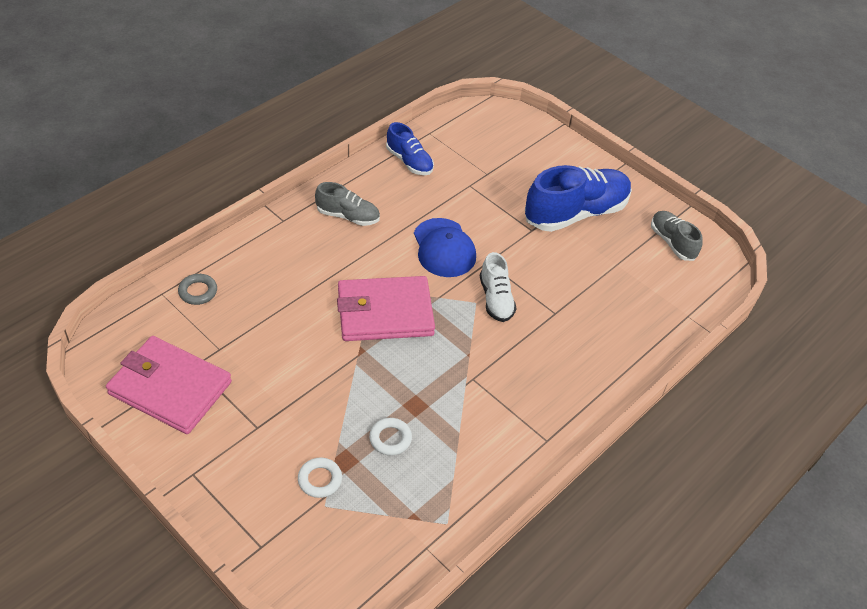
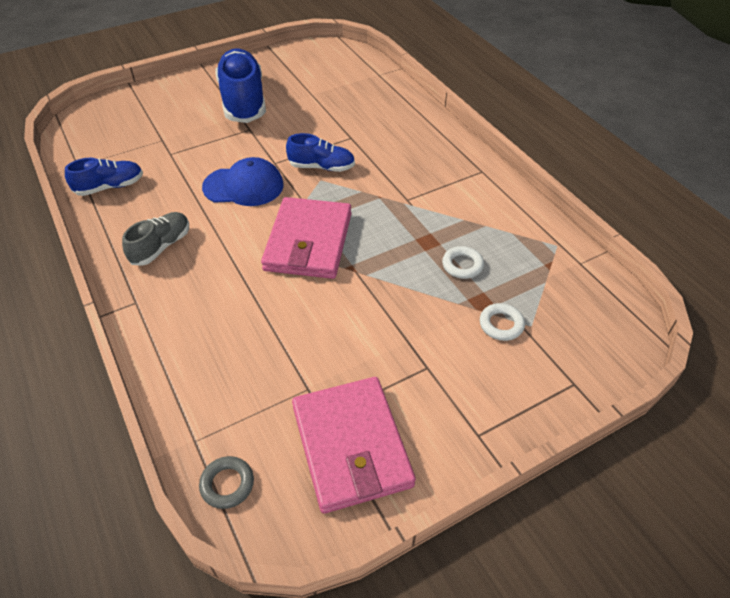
camera: 70 degrees left, 0 degrees up
pink wallet [106,336,232,434] -> pink wallet turned 60 degrees counterclockwise [292,377,416,514]
grey ring [178,274,217,305] -> grey ring moved to [199,456,254,509]
white shoe [480,252,517,322] -> blue shoe [286,133,355,172]
grey shoe [651,211,702,261] -> none

